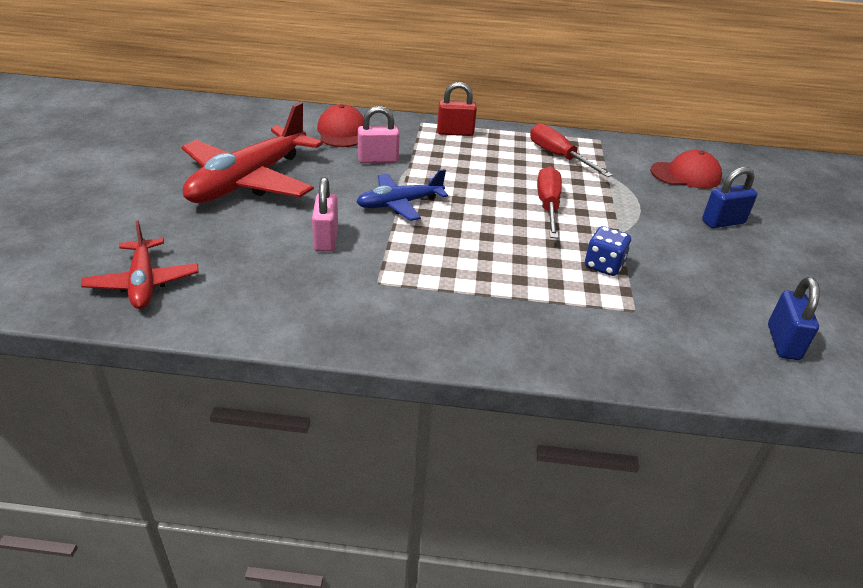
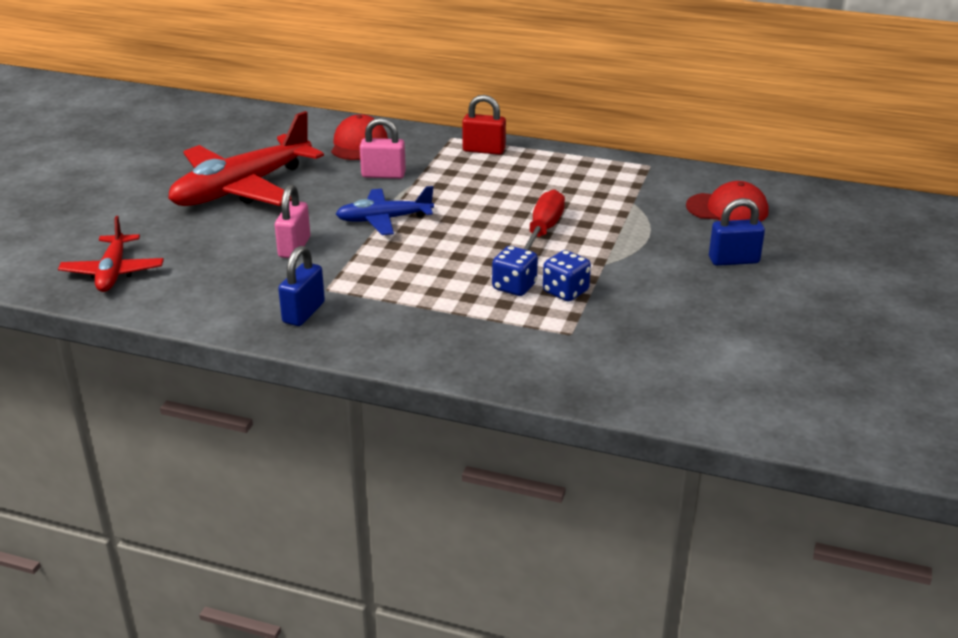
camera: 15 degrees right, 5 degrees down
red screwdriver [530,123,613,177] -> none
blue padlock [768,277,820,360] -> blue padlock moved to [278,246,325,326]
none -> blue dice [492,246,538,296]

